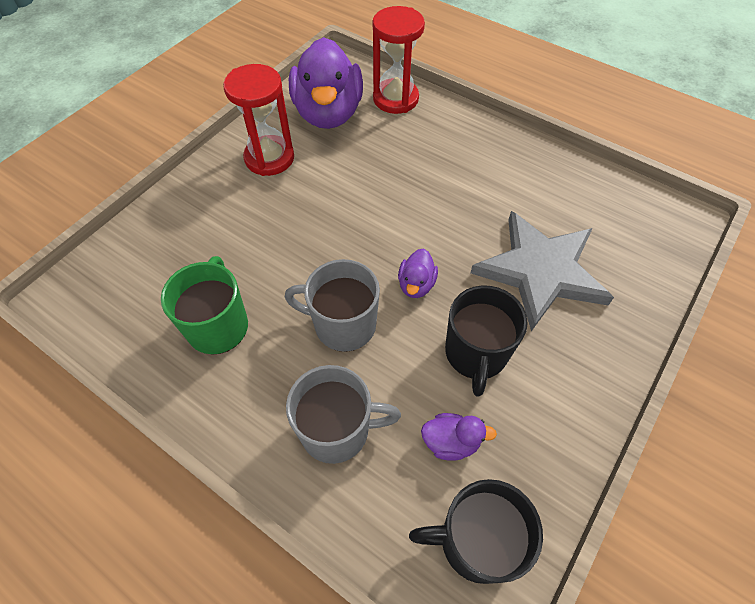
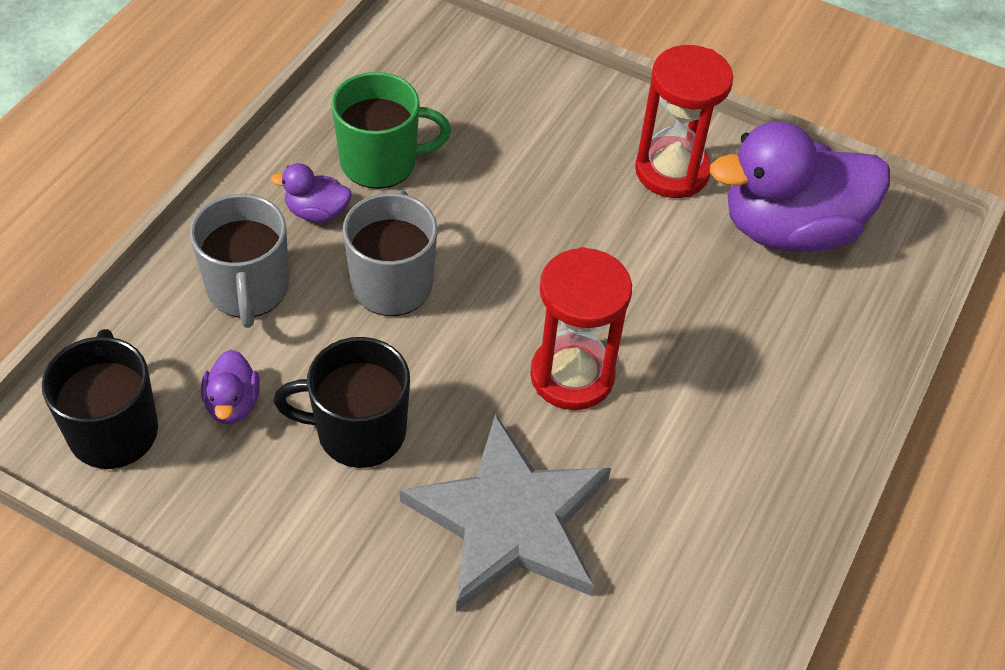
camera: 80 degrees right, 5 degrees down
red hourglass [372,6,425,114] -> red hourglass moved to [530,247,632,410]
purple duck [398,248,438,298] -> purple duck moved to [271,163,352,223]

